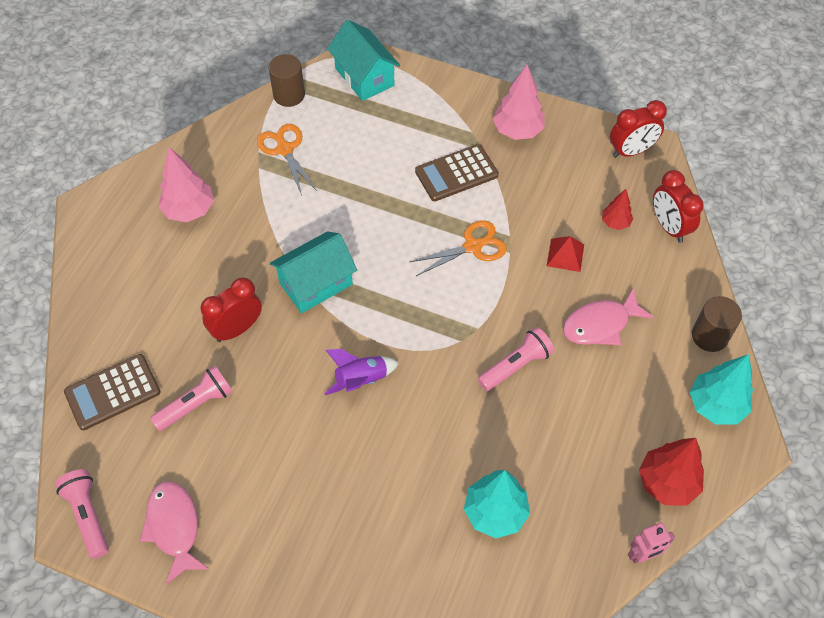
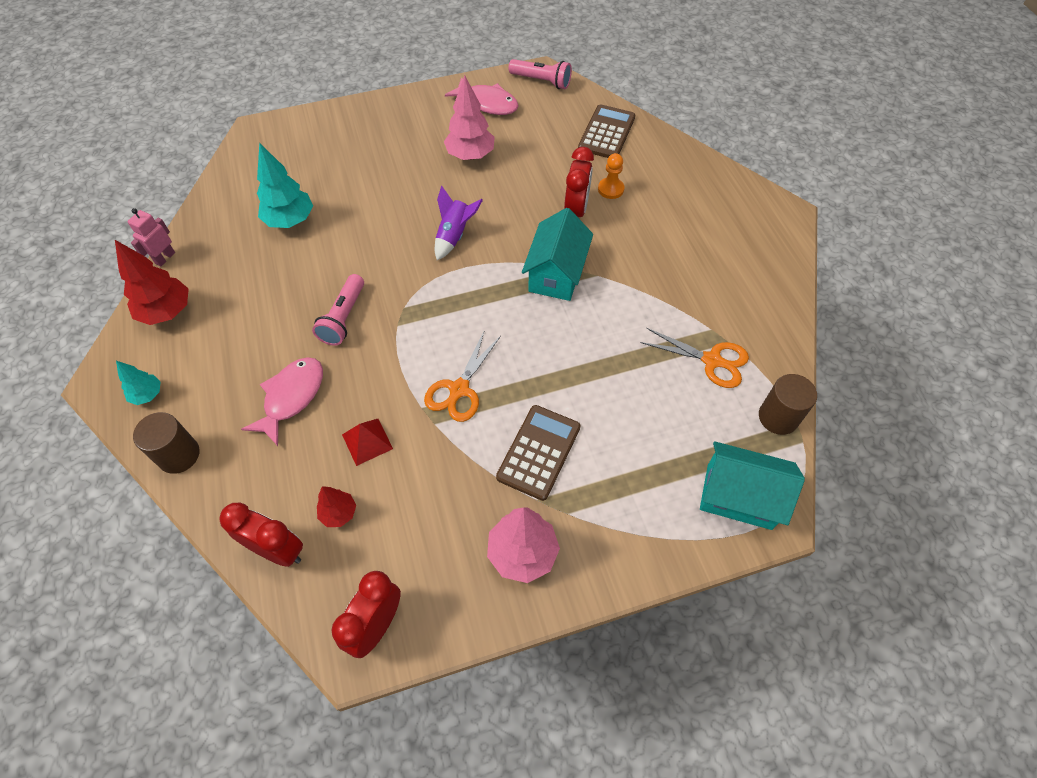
camera: 140 degrees right, 0 degrees up
pink flashlight [150,366,233,431] -> none
pink tree [158,147,214,222] -> pink tree moved to [444,75,495,160]
turquoise tree [690,354,753,425] -> turquoise tree [116,361,161,405], size x0.57
none -> orange pawn [598,153,624,199]

